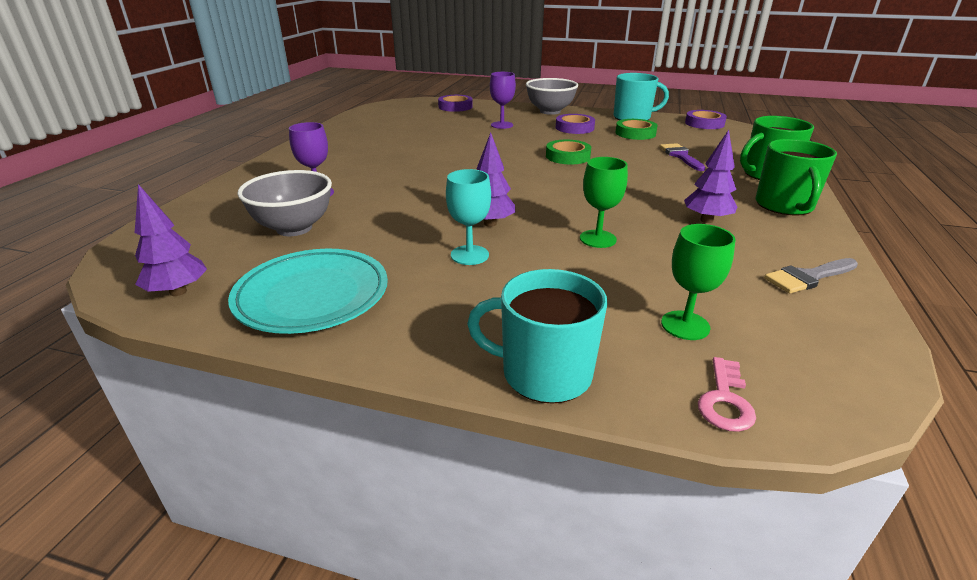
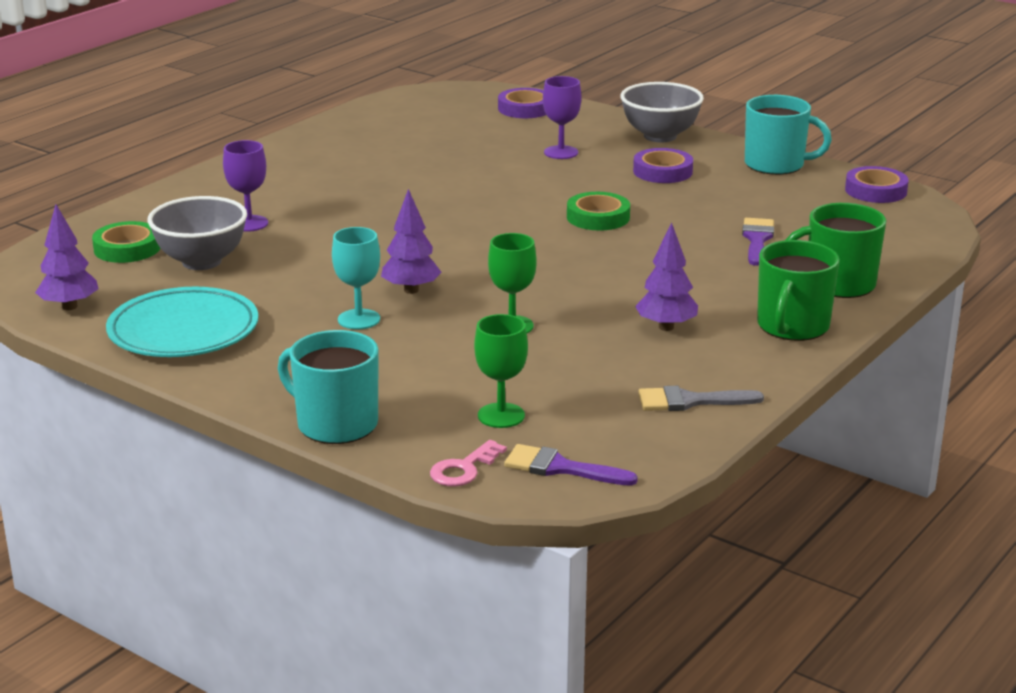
camera: 20 degrees right, 5 degrees down
green tape [615,119,658,140] -> green tape moved to [92,221,160,263]
none -> purple brush [504,444,638,486]

